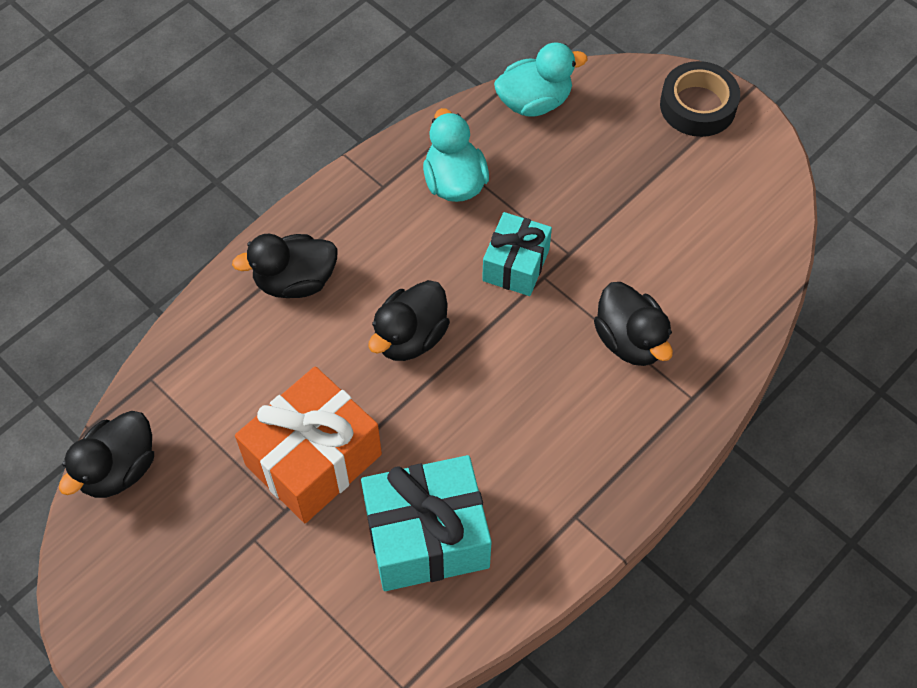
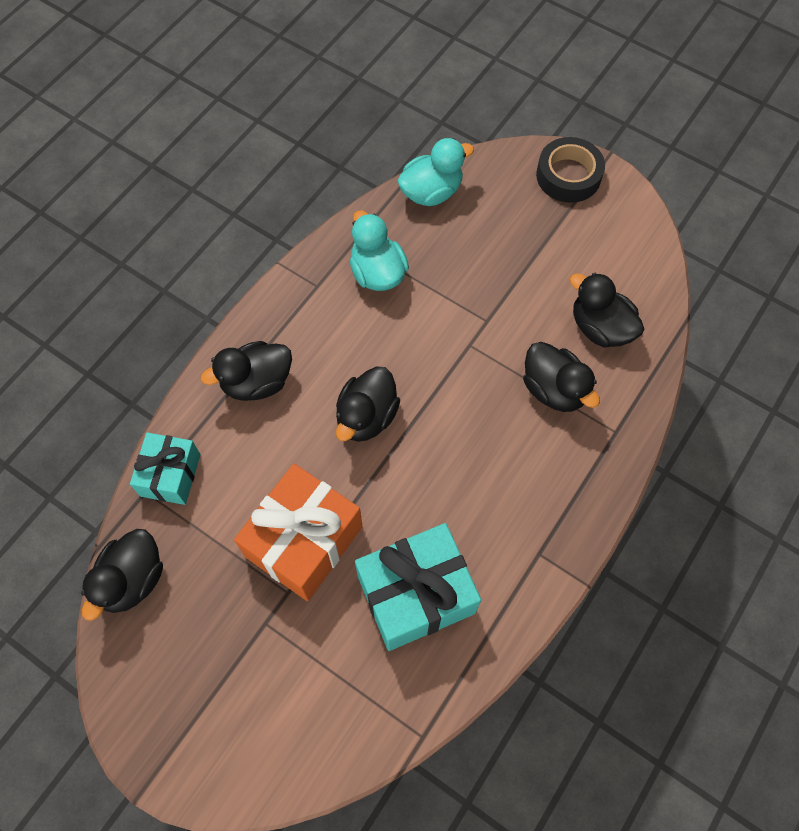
camera: 10 degrees left, 5 degrees up
turquoise gift [482,212,552,296] -> turquoise gift moved to [130,432,201,505]
none -> black duck [570,273,644,348]

